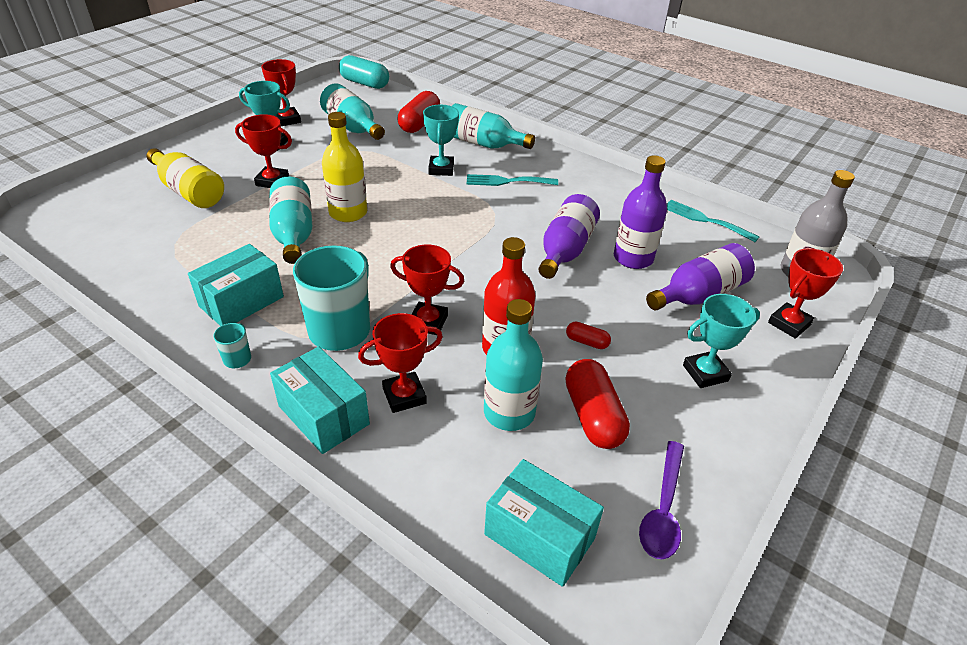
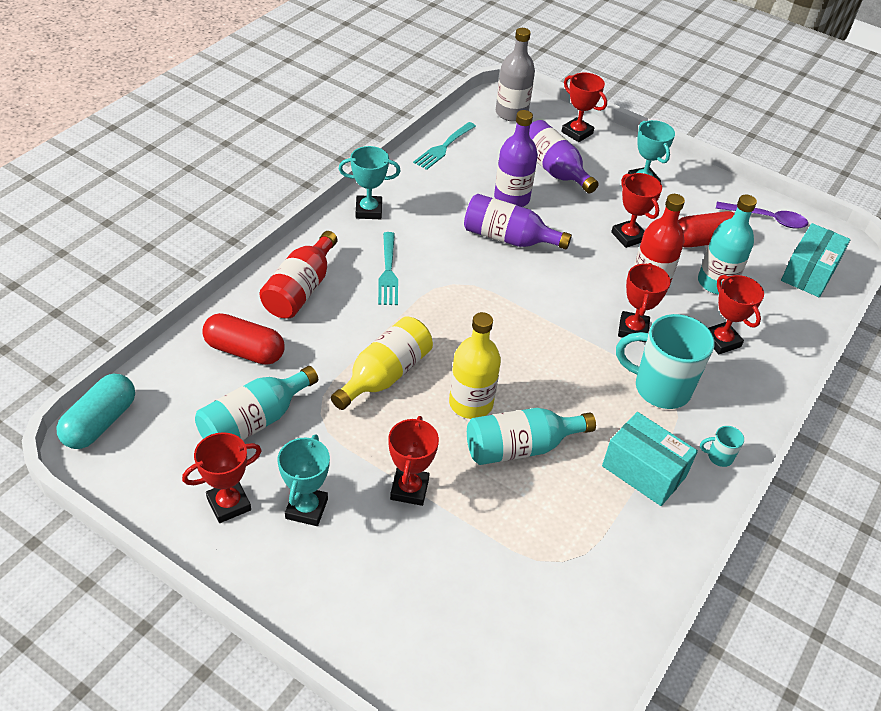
camera: 95 degrees left, 5 degrees up
yellow bottle [146,148,224,208] -> yellow bottle moved to [331,316,433,410]
turquoise box [270,347,370,454] -> none
turquoise trophy [423,105,459,176] -> turquoise trophy moved to [339,146,401,219]
turquoise bottle [452,103,535,149] -> red bottle [259,231,337,319]
red capsule [566,322,611,349] -> red trophy [611,173,662,248]

